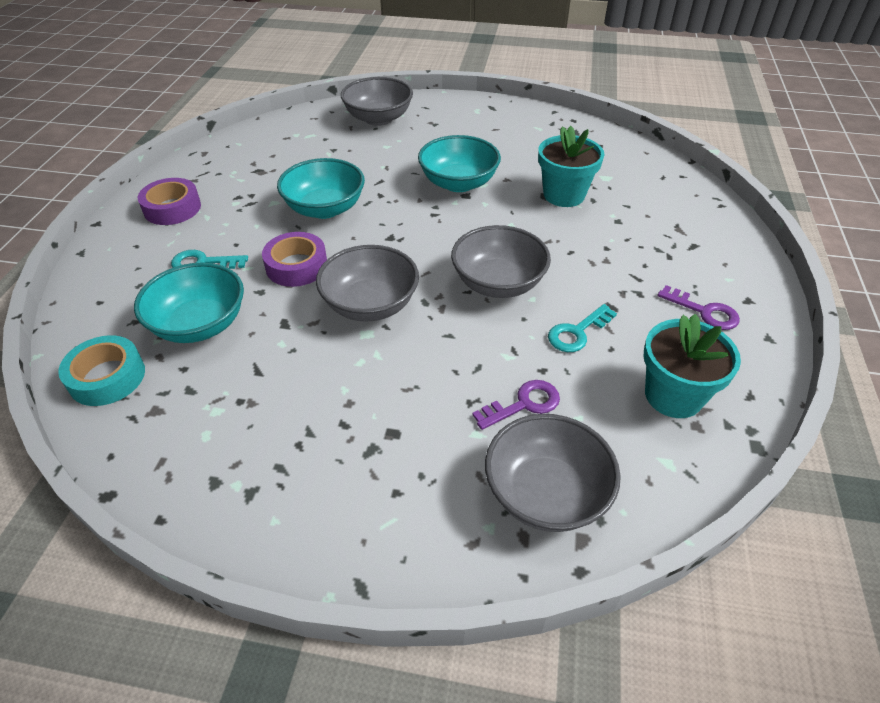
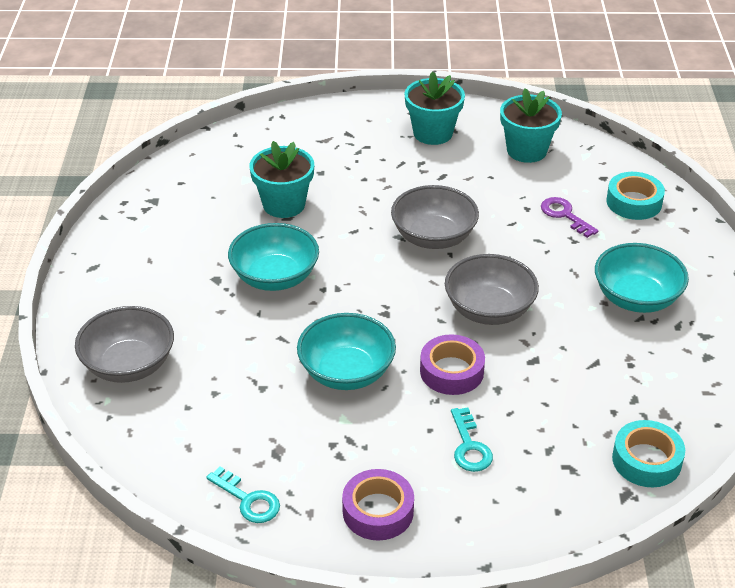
camera: 100 degrees left, 5 degrees down
turquoise bowl [134,262,244,343] -> turquoise bowl moved to [595,243,689,313]
grey bowl [485,414,621,532] -> turquoise tape [606,172,665,220]
turquoise key [548,304,617,352] -> turquoise key moved to [206,467,280,523]
purple key [658,285,740,330] -> turquoise flower pot [404,72,465,145]

